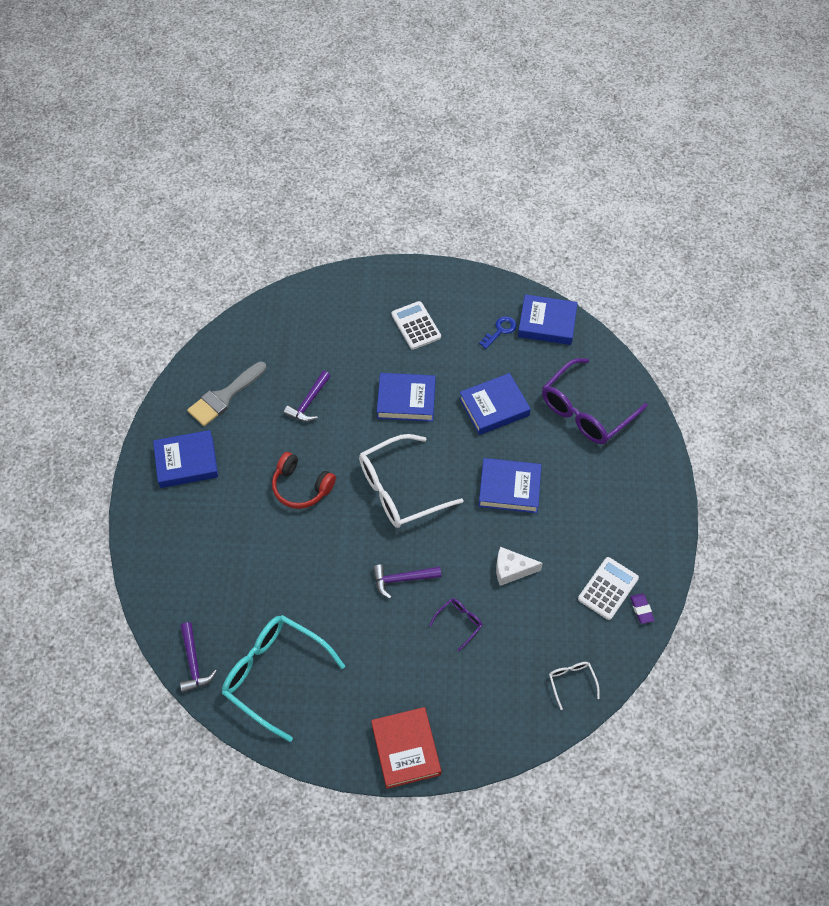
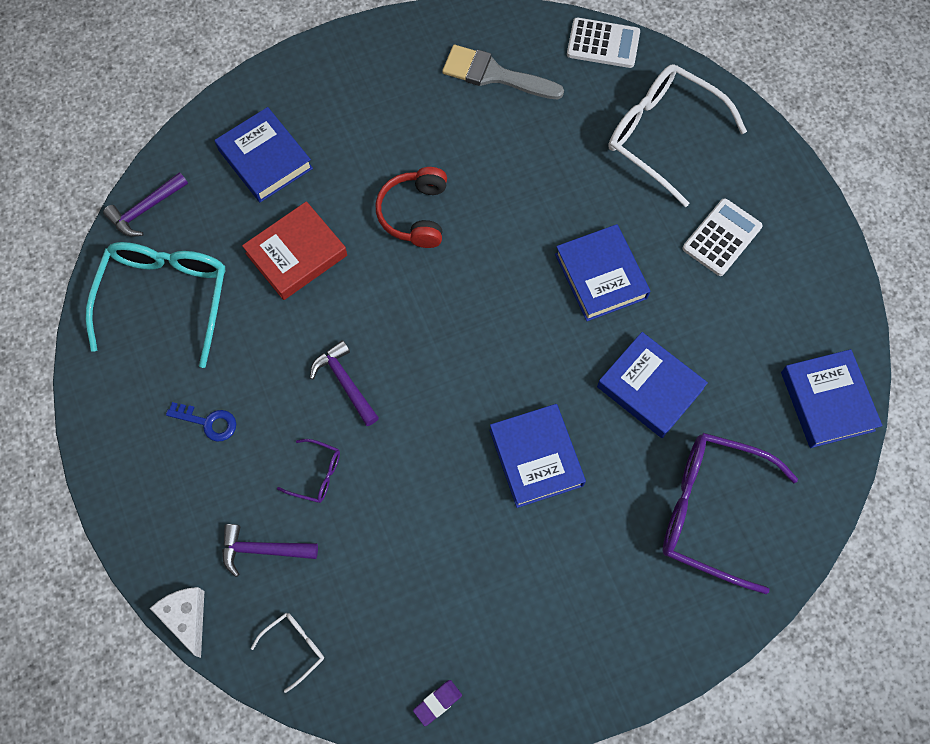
camera: 65 degrees right, 10 degrees up
blue book [153,430,218,488] -> blue book moved to [215,107,313,202]
purple hammer [284,371,330,422] -> purple hammer moved to [222,524,318,577]
white glasses [359,434,464,528] -> white glasses moved to [608,64,747,207]
red book [371,707,441,789] -> red book moved to [242,201,347,300]
blue key [479,316,517,349] -> blue key moved to [166,402,236,442]
white cheese [496,547,543,586] -> white cheese moved to [150,587,204,658]
white calculator [578,557,639,620] -> white calculator moved to [567,18,640,68]

